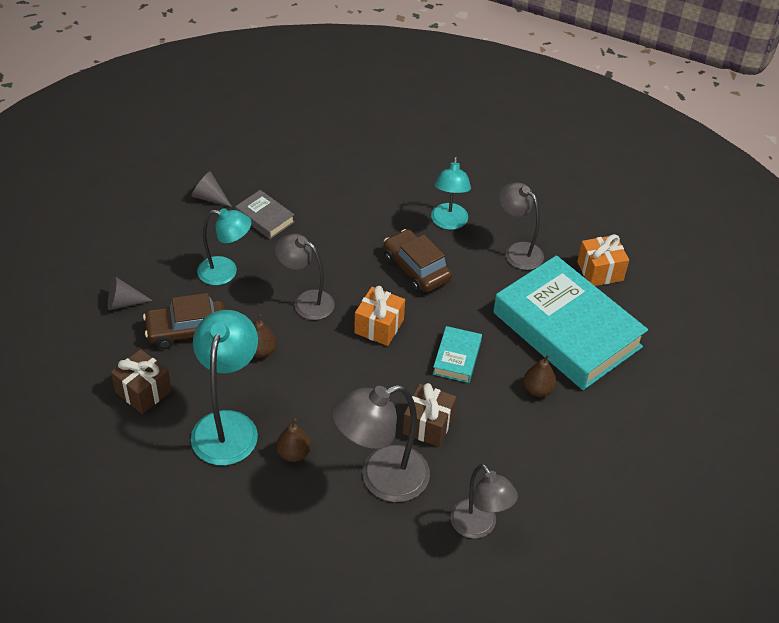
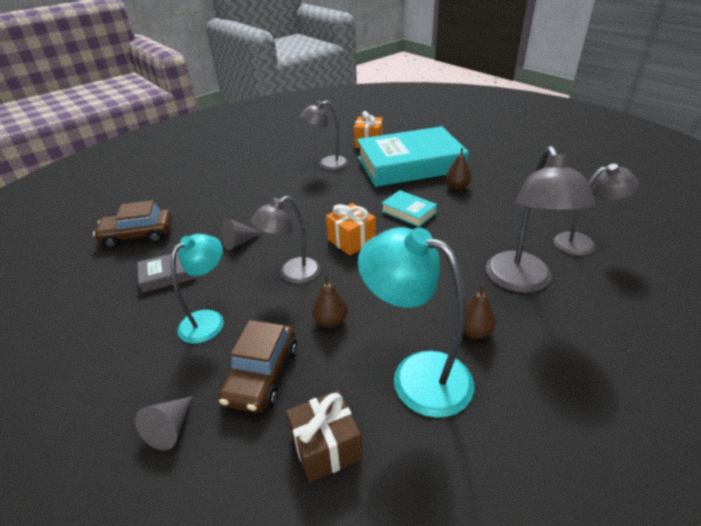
camera: 60 degrees left, 10 degrees down
grey cone [191,171,232,207] -> grey cone moved to [221,218,262,250]
brown car [384,229,452,293] -> brown car moved to [93,200,172,248]
brown gift [403,383,456,447] -> none
turquoise lamp [431,157,471,230] -> none

